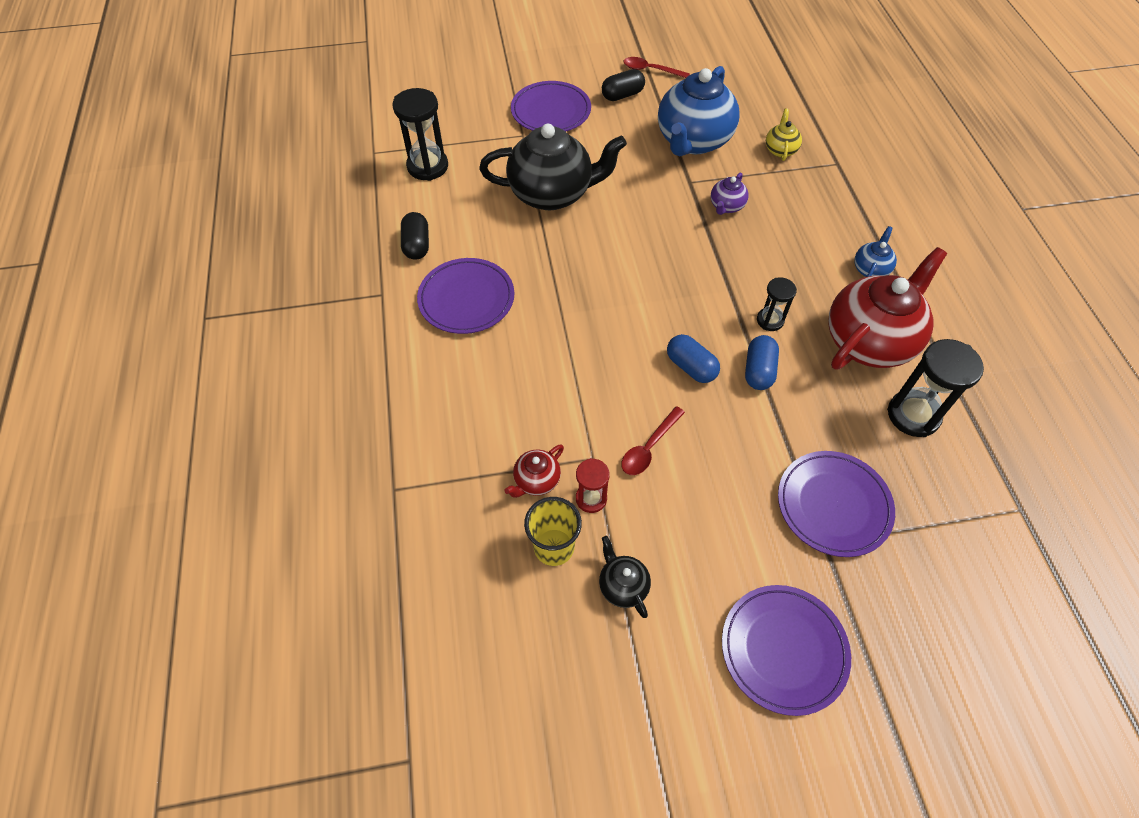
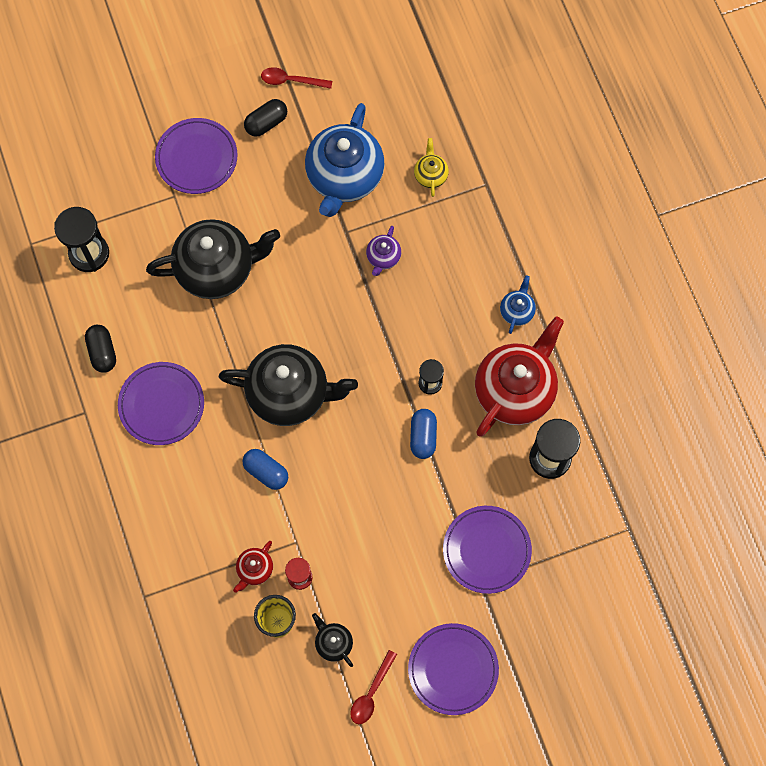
camera: 10 degrees left, 15 degrees up
red spoon [621,406,685,475] -> red spoon moved to [350,650,397,724]
blue capsule [667,334,720,383] -> blue capsule moved to [242,449,288,490]
none -> black teapot [219,344,358,426]

